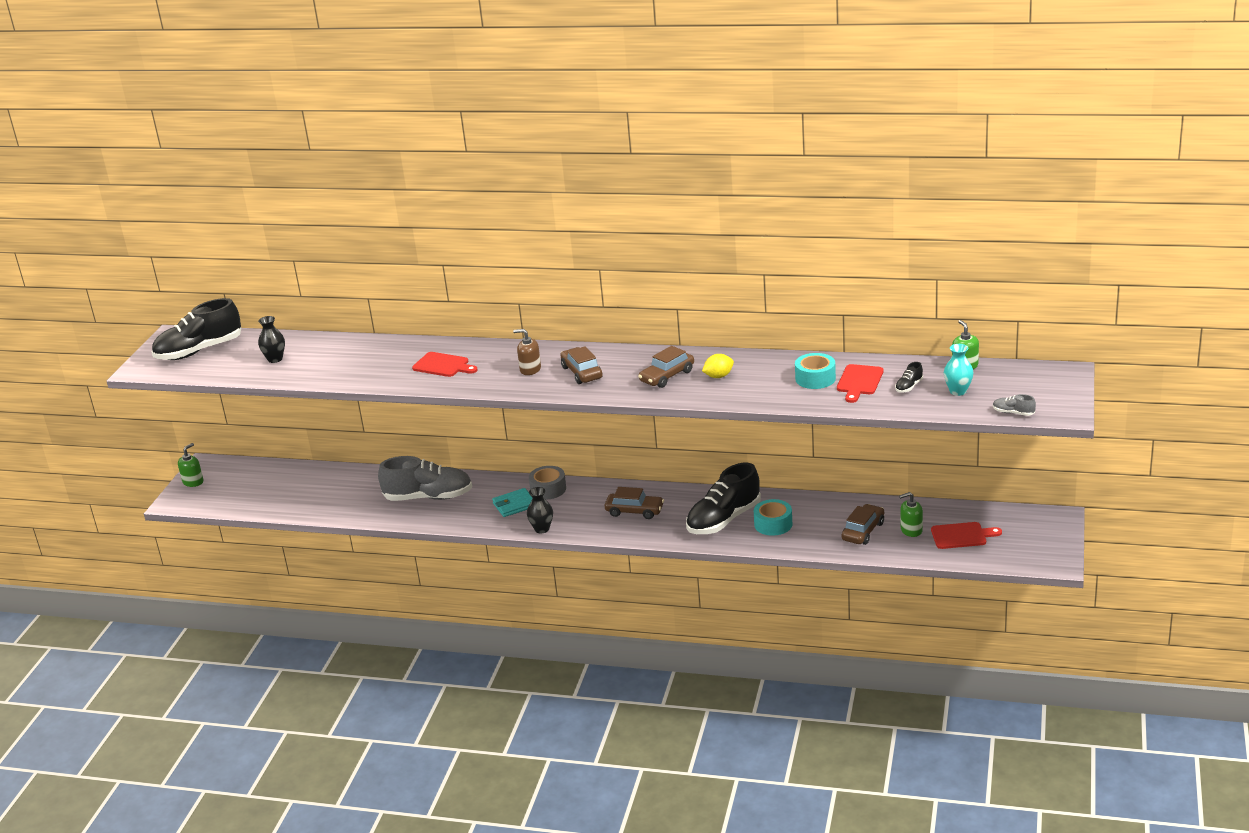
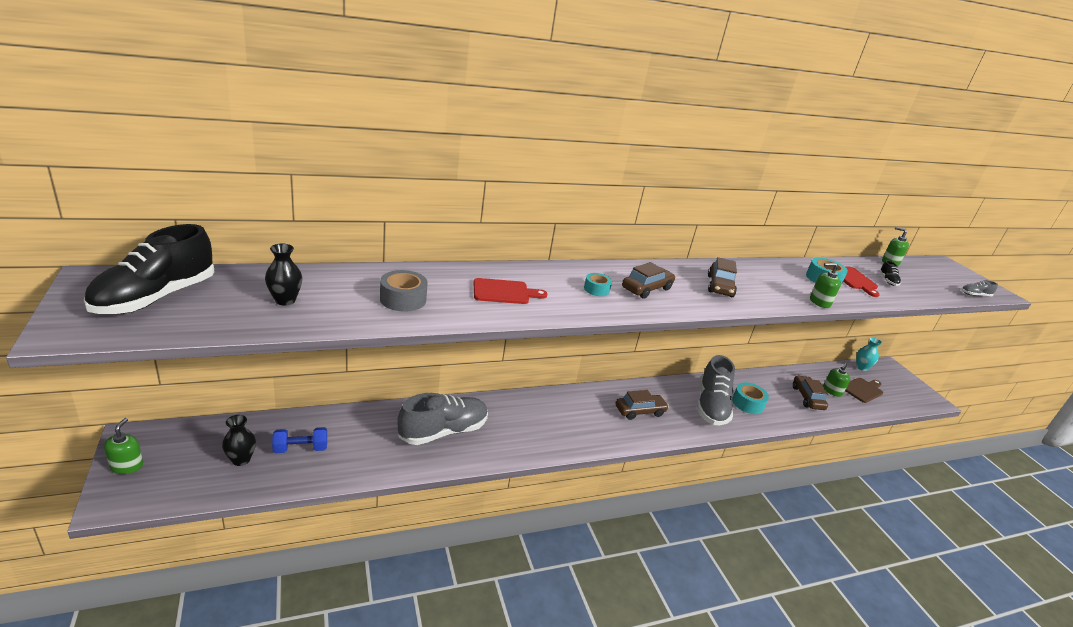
camera: 40 degrees left, 0 degrees up
turquoise wallet [492,488,533,517] -> none
brown soap dispenser [513,329,541,375] -> turquoise tape [584,273,612,296]
black vase [527,487,553,533] -> black vase moved to [222,415,256,466]
grey tape [529,466,566,500] -> grey tape moved to [380,270,428,312]
brown car [560,346,603,384] -> brown car turned 105 degrees clockwise [622,262,675,299]
black shoe [686,463,761,534] -> grey shoe [697,355,735,425]
yellow lemon [702,354,734,378] -> none
red cutting board [931,522,1002,549] -> brown cutting board [845,378,883,403]
turquoise vase [944,344,974,396] -> turquoise vase moved to [856,337,882,371]
none -> blue dumbbell [272,427,327,453]
none -> green soap dispenser [810,263,841,308]

